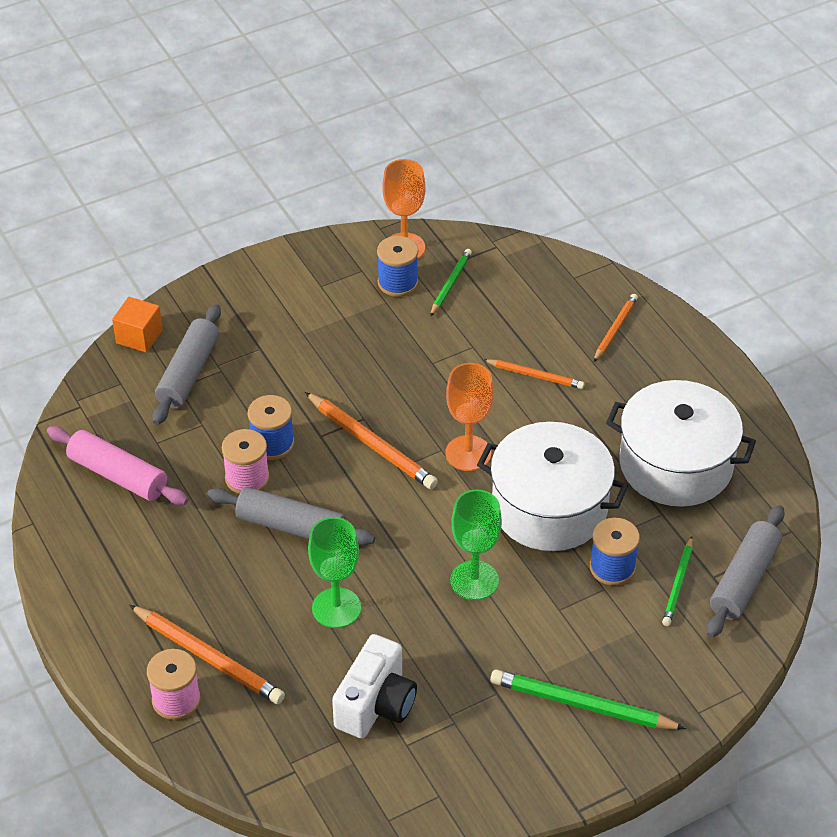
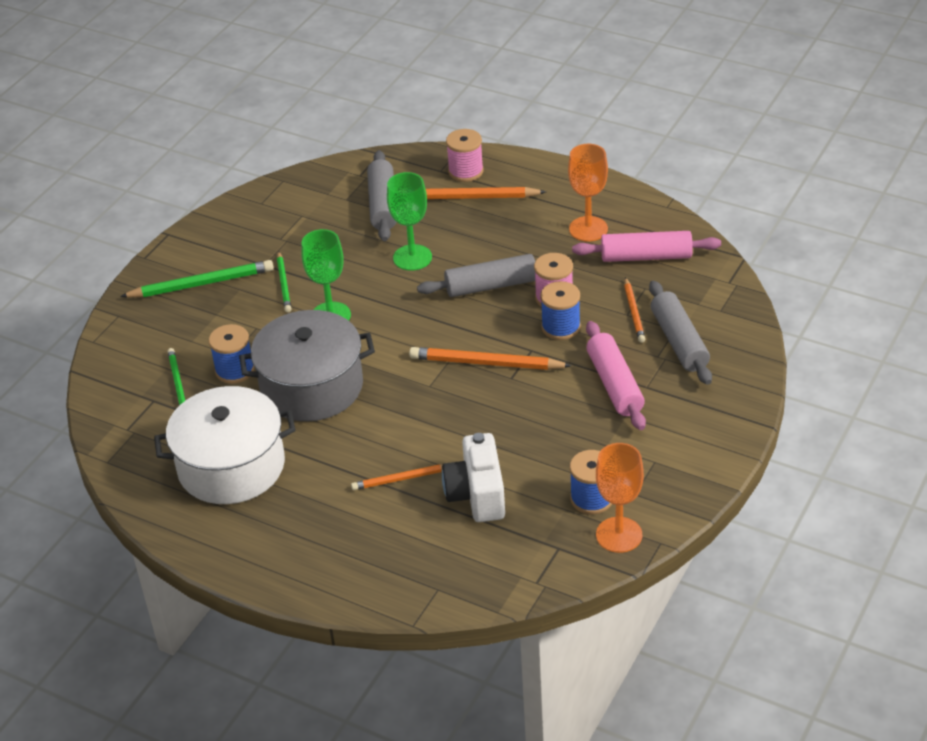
camera: 150 degrees right, 5 degrees down
orange cube [112,297,163,353] -> none
white camera [332,634,417,738] -> white camera moved to [442,433,505,522]
green pencil [430,249,472,317] -> green pencil moved to [277,251,291,312]
orange goblet [445,363,494,471] -> orange goblet moved to [568,144,608,242]
white pot [477,422,628,551] -> grey pot [239,310,375,421]
orange pencil [594,294,638,362] -> orange pencil moved to [624,277,645,343]
grey rolling pin [706,505,785,638] -> grey rolling pin moved to [367,150,396,241]
none -> pink rolling pin [586,321,646,430]

